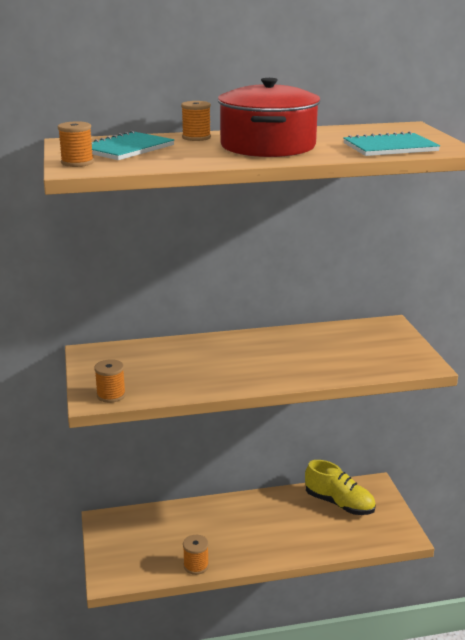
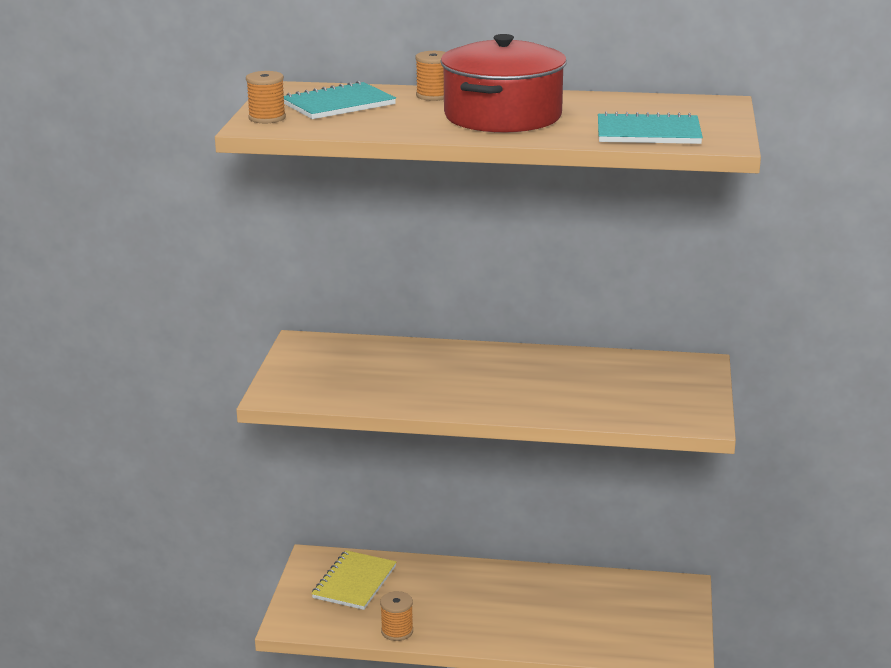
camera: 20 degrees right, 0 degrees up
orange spool [94,359,126,403] -> none
yellow shoe [305,460,376,515] -> none
none -> yellow notebook [311,550,396,610]

